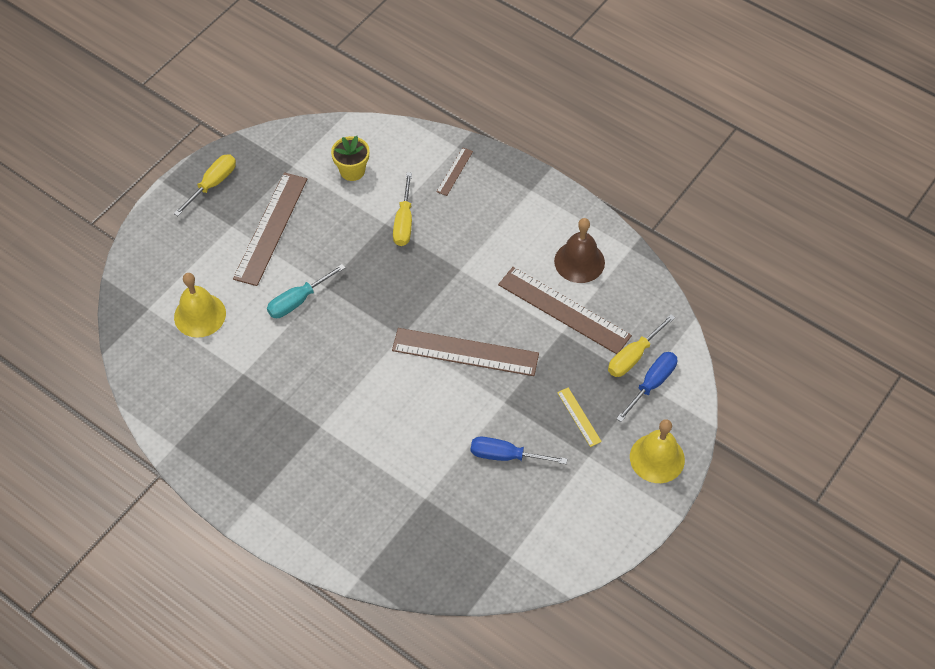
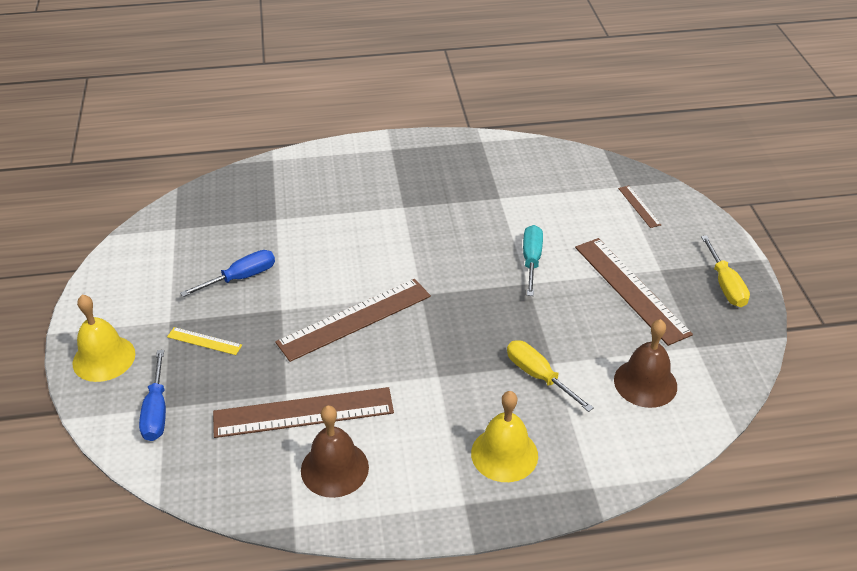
camera: 135 degrees right, 15 degrees down
yellow bell [174,273,226,338] -> yellow bell moved to [471,391,538,482]
yellow flower pot [331,136,369,181] -> brown bell [614,319,677,408]
brown ruler [437,148,473,196] -> brown ruler moved to [618,186,661,228]
yellow screwdriver [608,314,675,377] -> none

